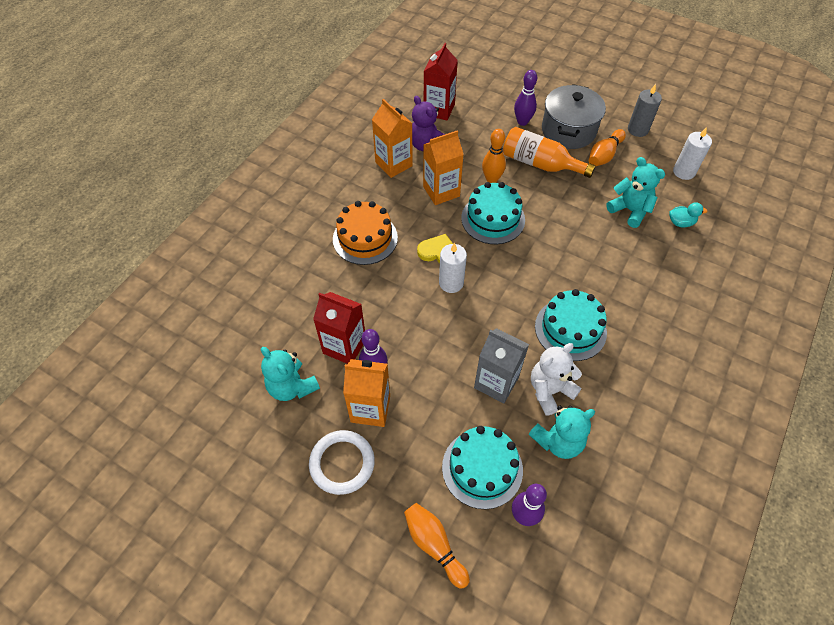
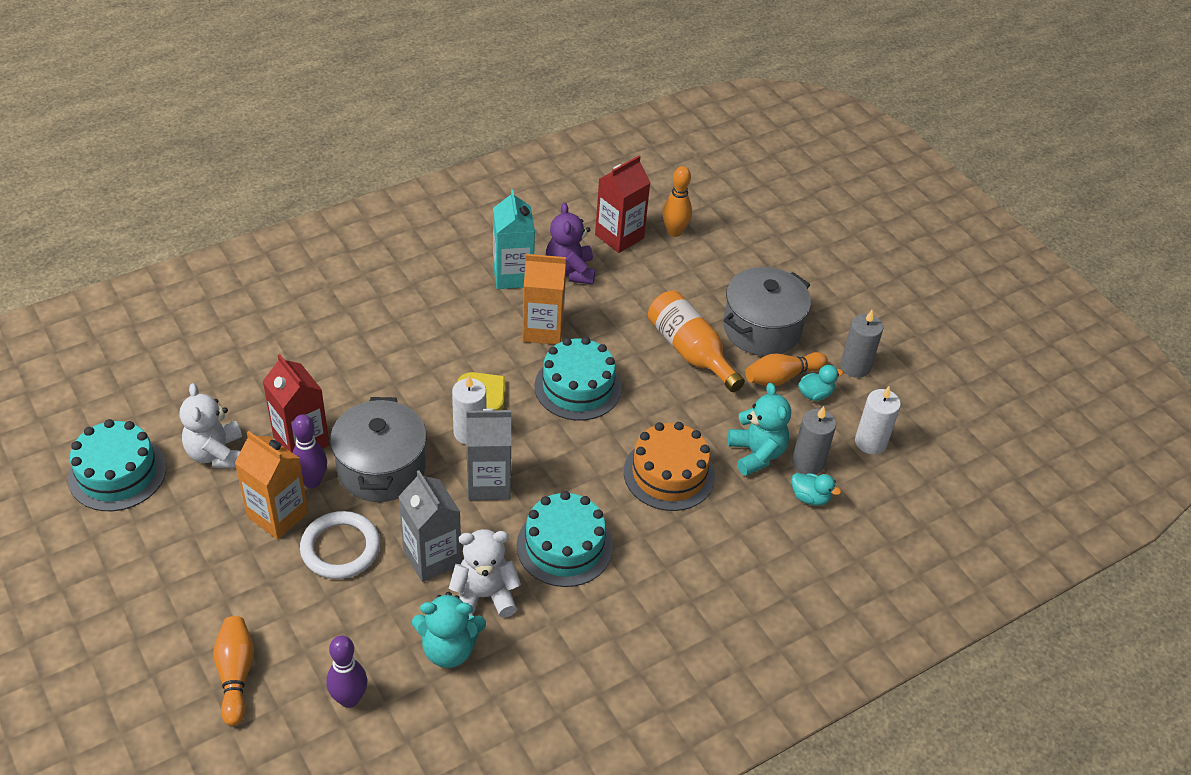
camera: 25 degrees right, 10 degrees down
turquoise teddy bear [261,347,320,401] -> white teddy bear [180,383,242,469]
white ring [309,430,375,495] -> white ring moved to [300,511,380,579]
orange cake [333,201,398,265] -> orange cake moved to [624,422,715,511]
orange carton [372,99,413,178] -> turquoise carton [493,189,535,289]
turquoise cake [442,426,523,509] -> turquoise cake moved to [68,419,166,511]
orange bowling pin [482,129,506,183] -> orange bowling pin moved to [663,166,692,237]
purple bowling pin [514,70,537,126] -> none
none -> grey pot [330,397,427,502]
none -> grey carton [466,409,511,500]
none -> grey candle [792,406,836,474]
none -> turquoise duck [798,365,843,401]

